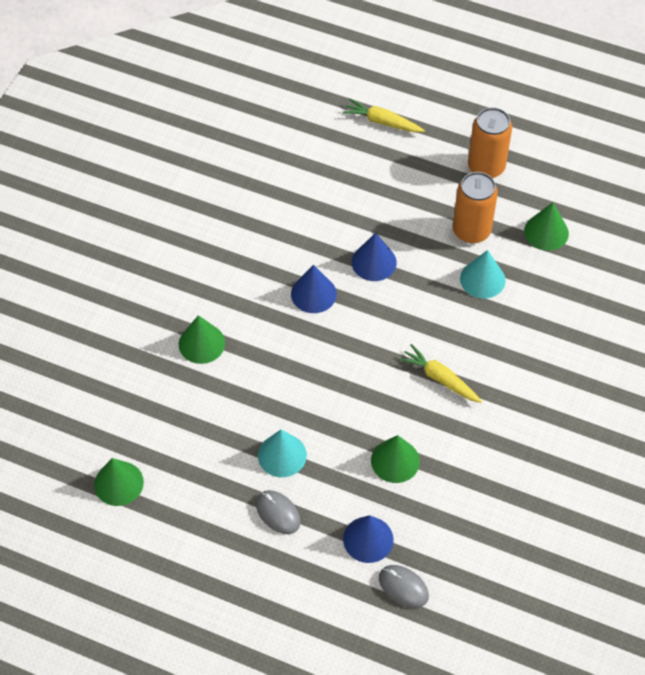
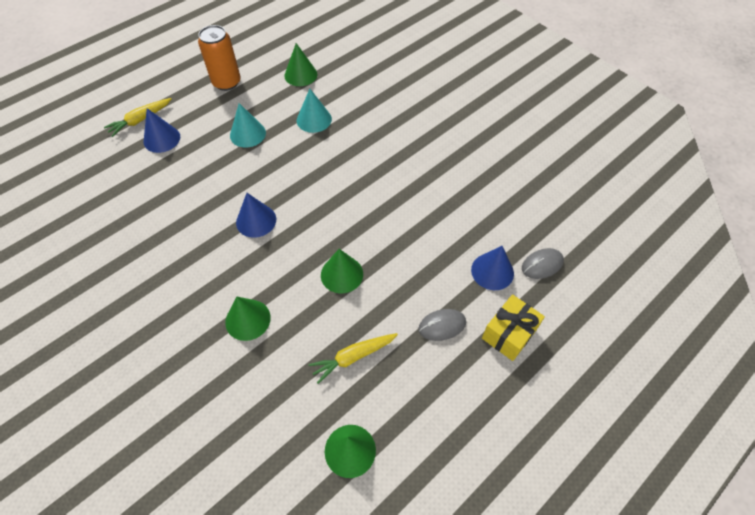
camera: 65 degrees left, 0 degrees up
turquoise cone [258,430,307,477] -> turquoise cone moved to [230,103,266,147]
blue cone [352,233,397,281] -> blue cone moved to [144,108,180,153]
green cone [371,435,420,483] -> green cone moved to [321,249,363,293]
yellow carrot [399,344,482,403] -> yellow carrot moved to [308,333,398,384]
orange can [453,172,498,243] -> none
none -> yellow gift [482,294,545,361]

